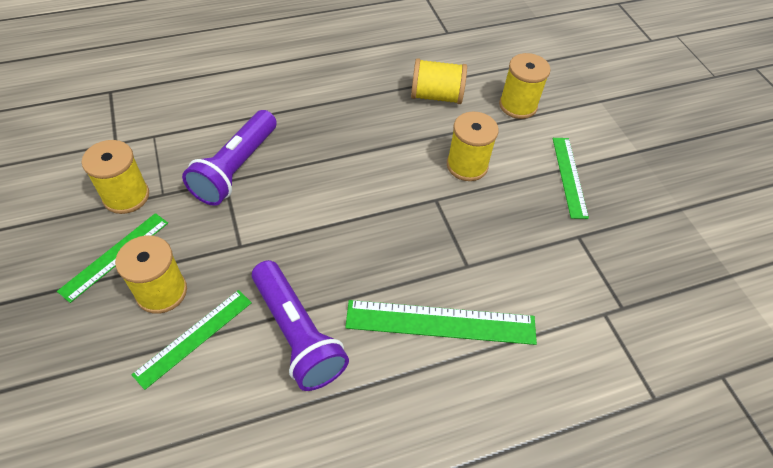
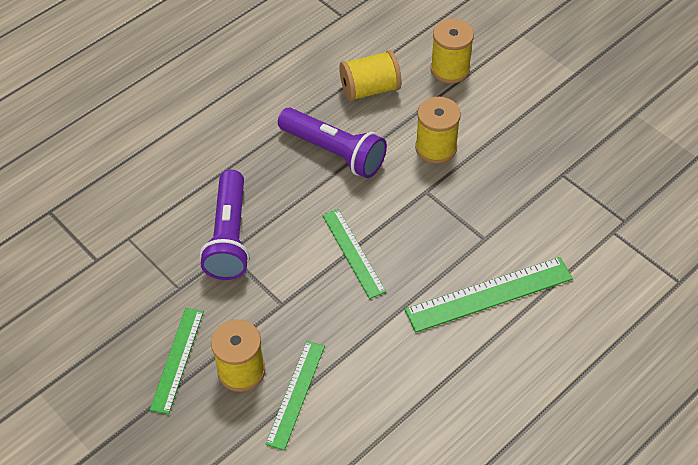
camera: 20 degrees left, 0 degrees up
yellow spool [82,140,149,214] -> none
purple flashlight [252,260,349,391] -> purple flashlight moved to [278,107,387,178]
green ruler [553,138,589,219] -> green ruler moved to [322,209,386,299]

